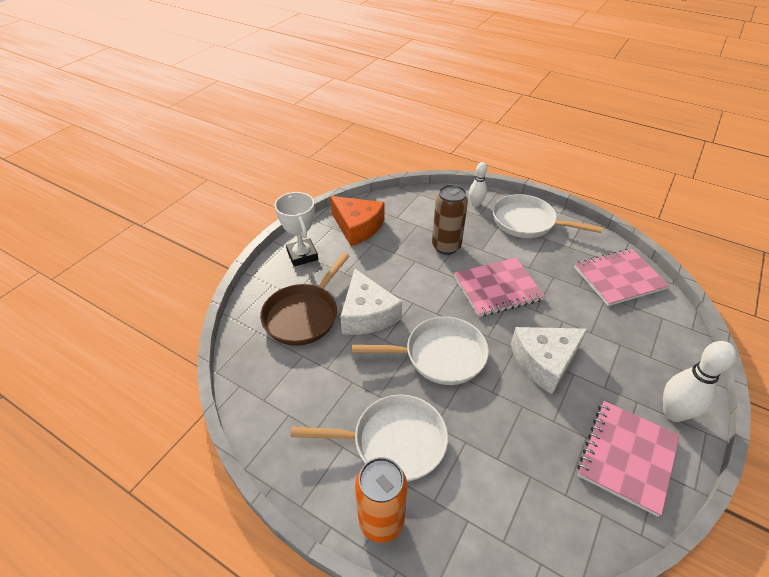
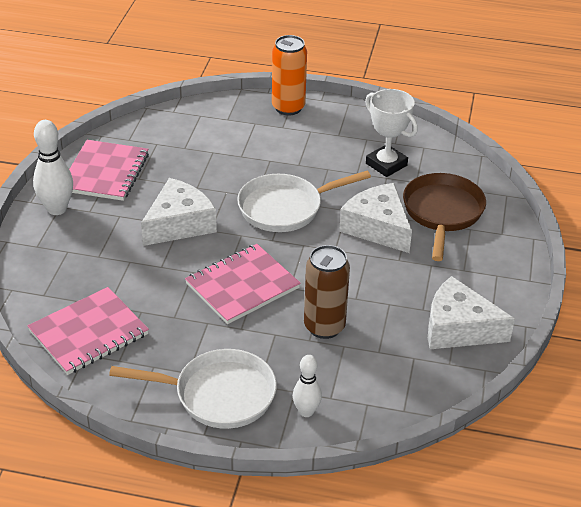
camera: 160 degrees right, 5 degrees down
white trophy [275,192,318,267] -> white trophy moved to [365,89,418,177]
white pan [291,395,448,481] -> none
orange cheese [330,196,384,246] -> white cheese [428,276,515,349]

